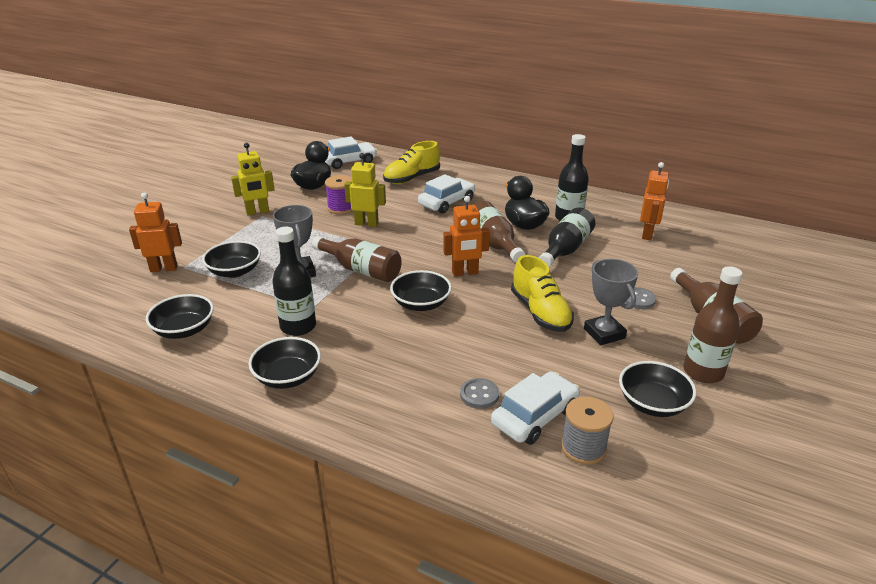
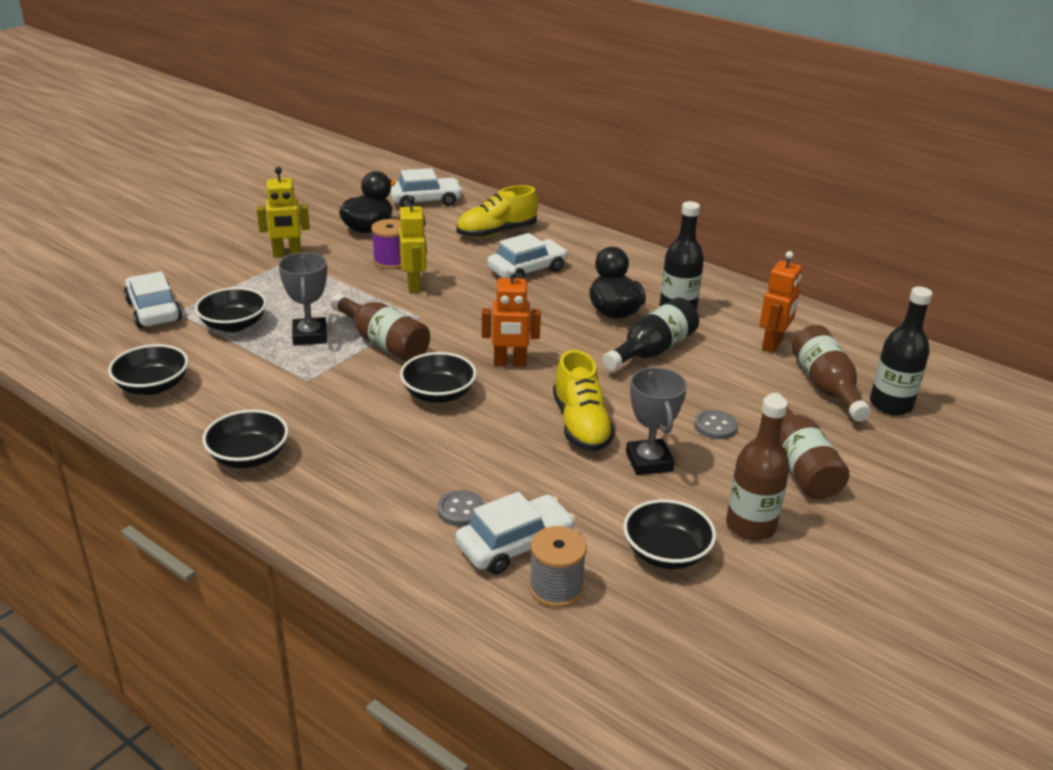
camera: 10 degrees right, 0 degrees up
orange robot [129,192,182,272] -> white car [124,271,182,328]
black bottle [272,227,316,336] -> black bottle moved to [870,287,933,415]
yellow robot [344,153,386,227] -> yellow robot turned 60 degrees clockwise [399,196,427,292]
brown bottle [474,201,525,263] -> brown bottle moved to [791,325,871,422]

